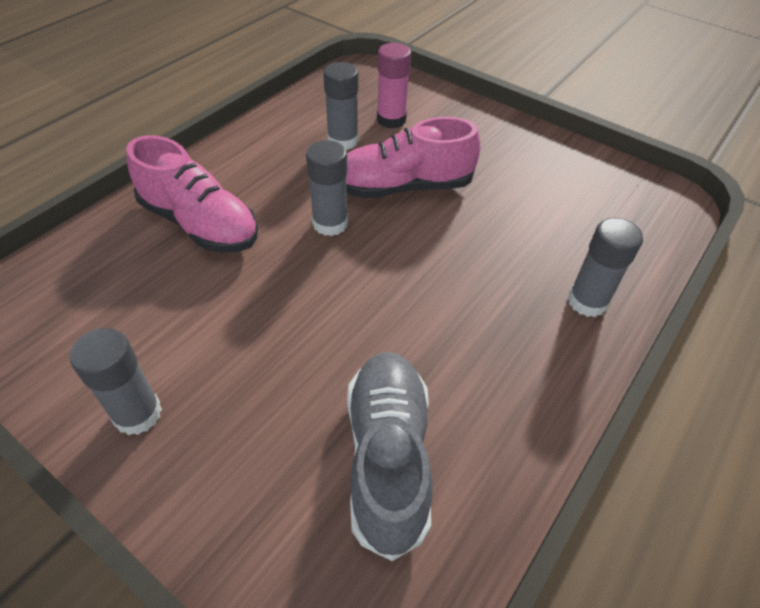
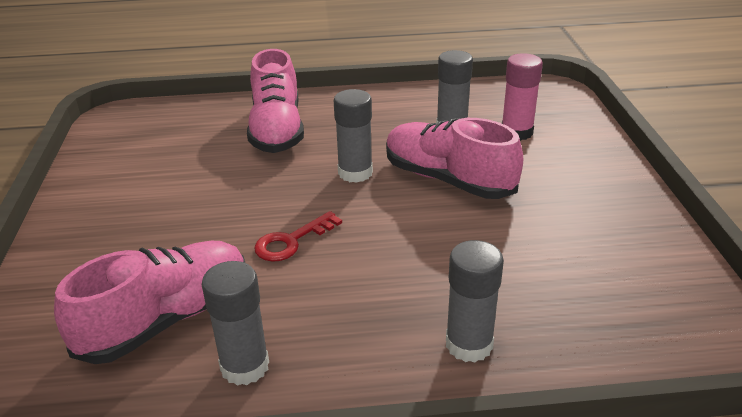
camera: 50 degrees right, 15 degrees down
grey glue stick [70,328,162,435] -> grey glue stick moved to [202,261,269,386]
grey shoe [347,352,433,561] -> pink shoe [54,241,245,364]
none -> red key [254,211,342,262]

